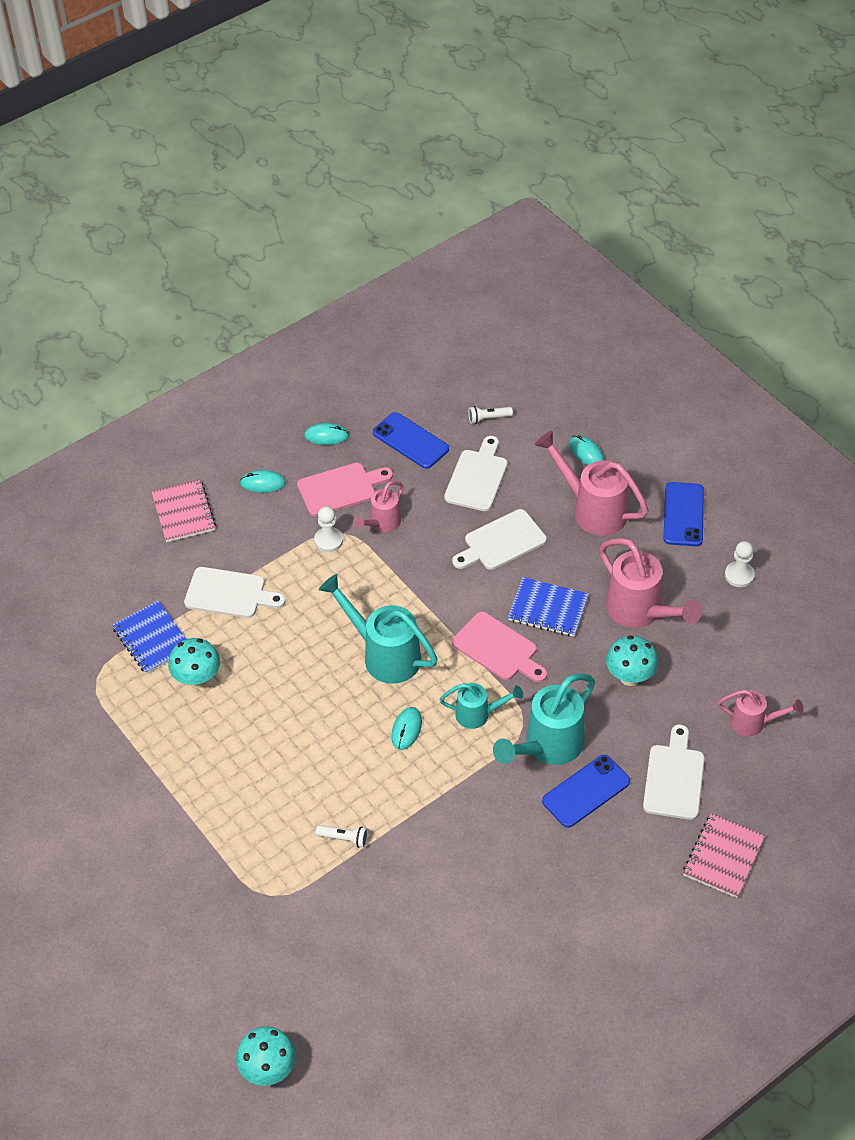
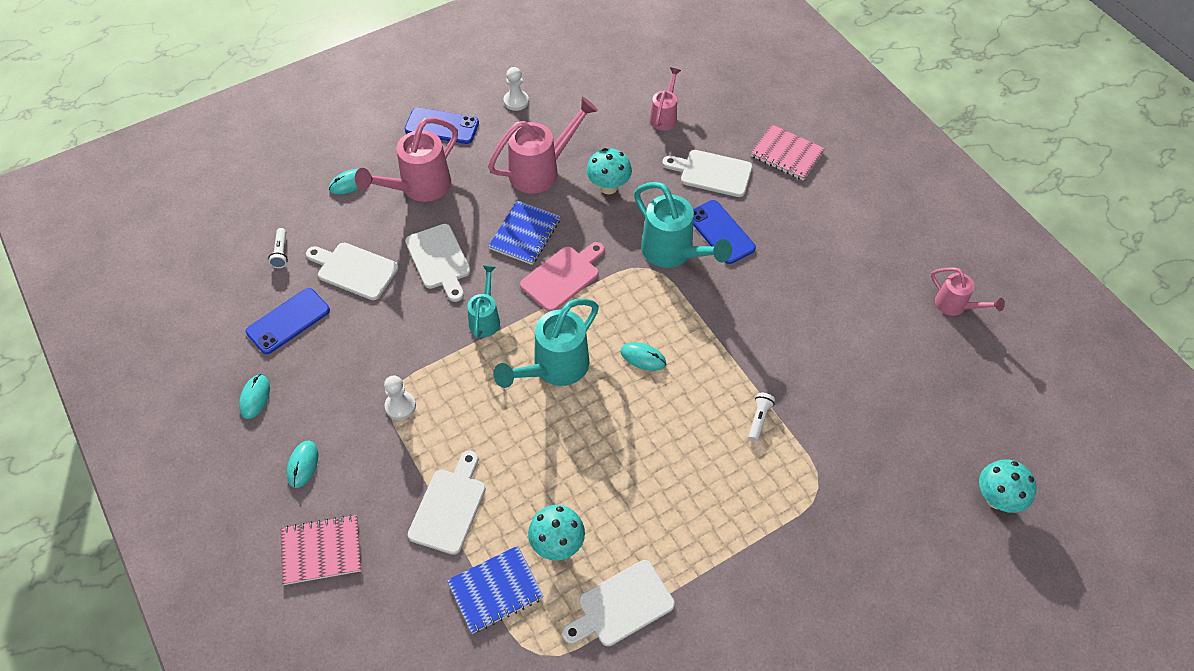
camera: 85 degrees left, 5 degrees up
pink cutting board [297,463,393,516] -> none
pink watering can [353,481,404,532] -> pink watering can moved to [931,267,1005,316]
turquoise watering can [440,683,523,729] -> turquoise watering can moved to [467,265,500,338]
none -> white cutting board [562,560,675,646]

